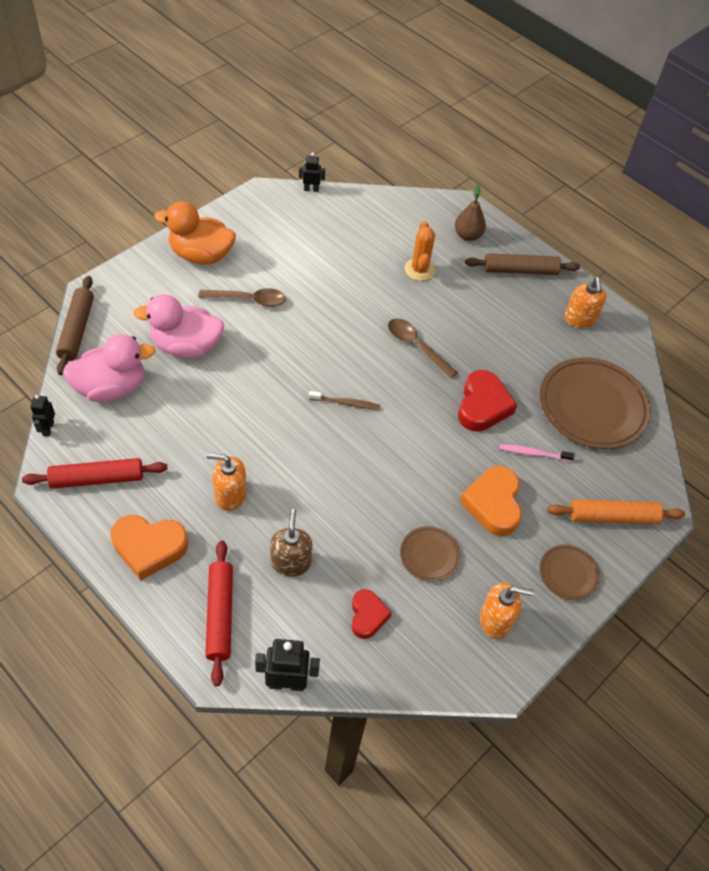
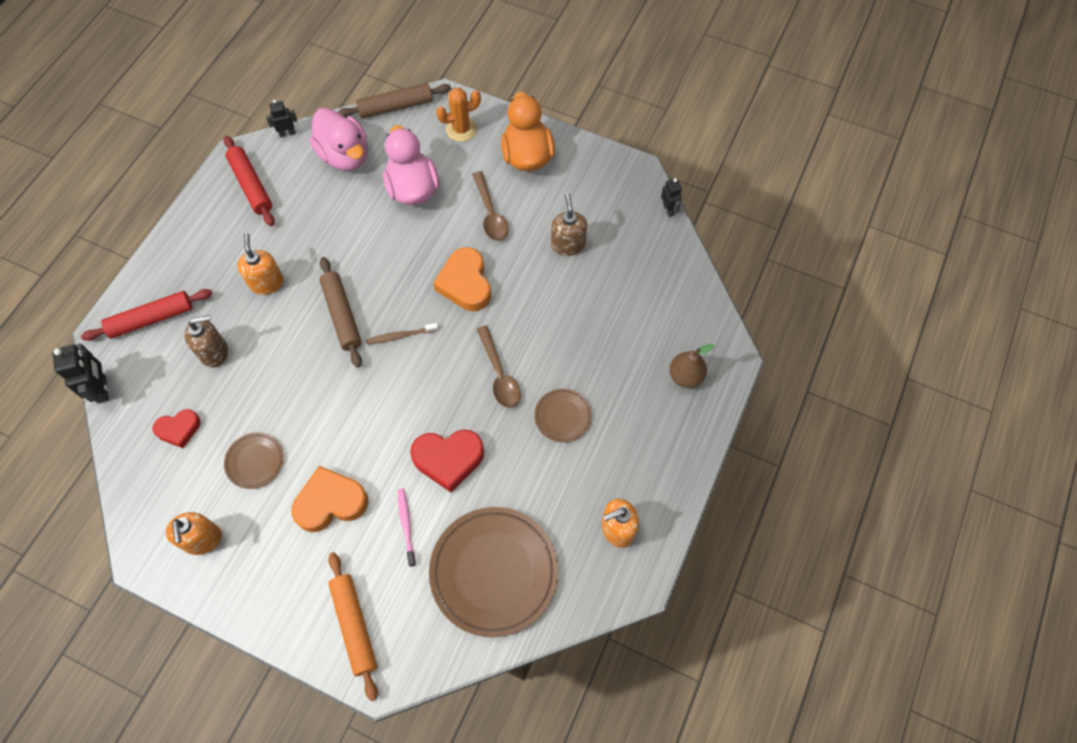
camera: 75 degrees right, 10 degrees up
orange heart [110,515,188,580] -> orange heart moved to [433,247,491,311]
brown toothbrush [309,391,381,410] -> brown toothbrush turned 90 degrees clockwise [366,323,438,345]
brown spoon [388,318,458,378] -> brown spoon turned 135 degrees clockwise [477,325,521,408]
orange cactus [404,221,435,281] -> orange cactus moved to [436,88,481,142]
brown rolling pin [465,253,580,275] -> brown rolling pin moved to [320,257,362,367]
brown plate [539,544,600,601] -> brown plate moved to [534,388,592,443]
none -> brown soap dispenser [551,193,587,256]

